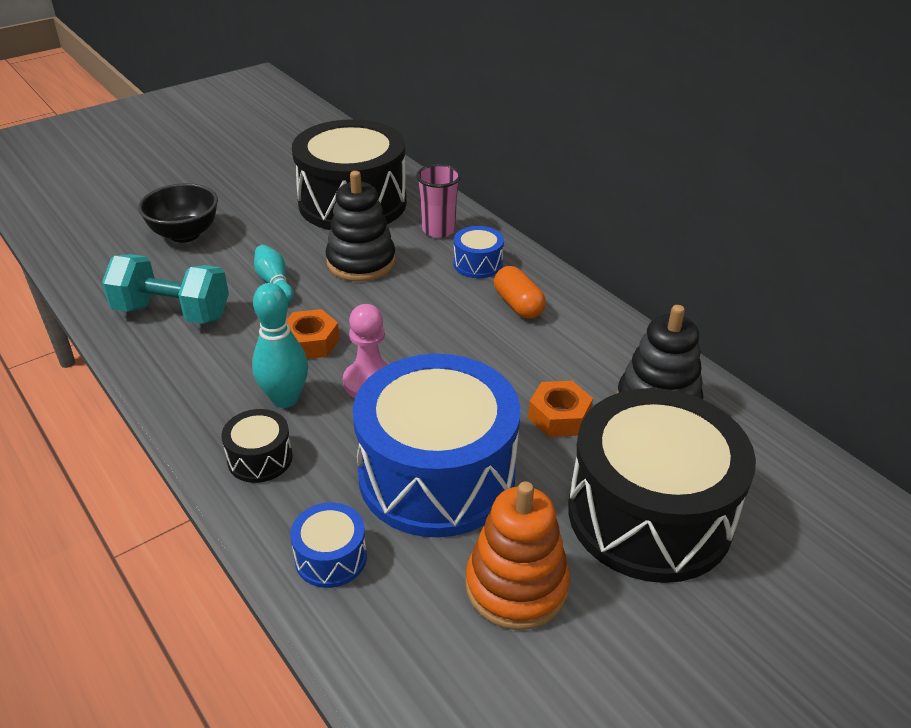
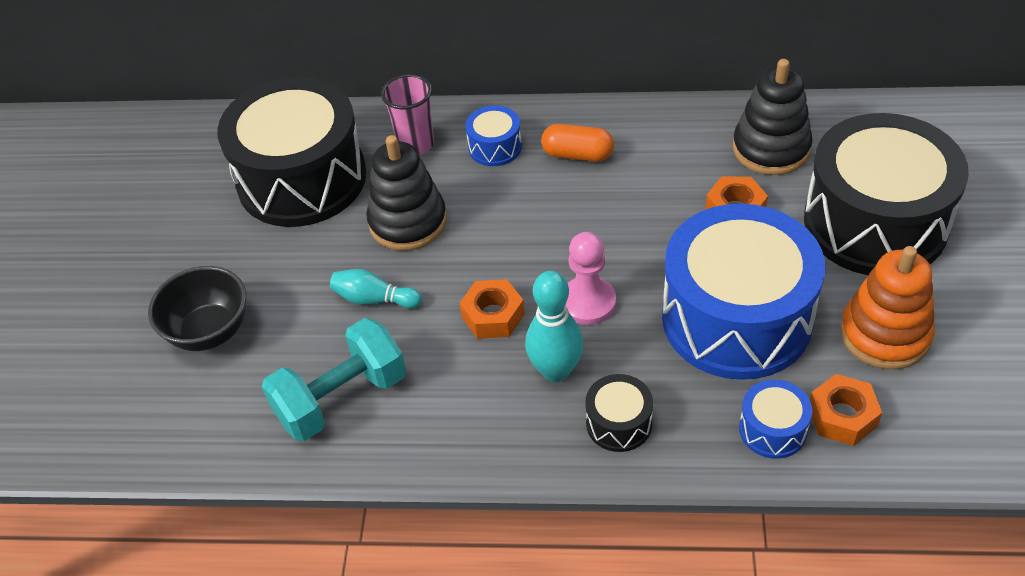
camera: 45 degrees left, 10 degrees up
none -> orange nut [810,374,882,446]

